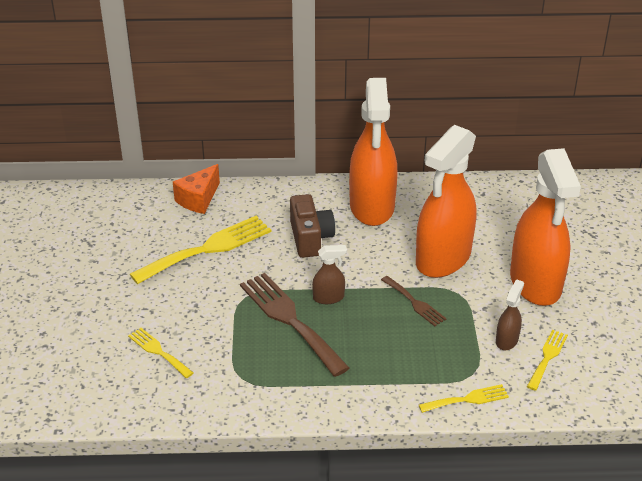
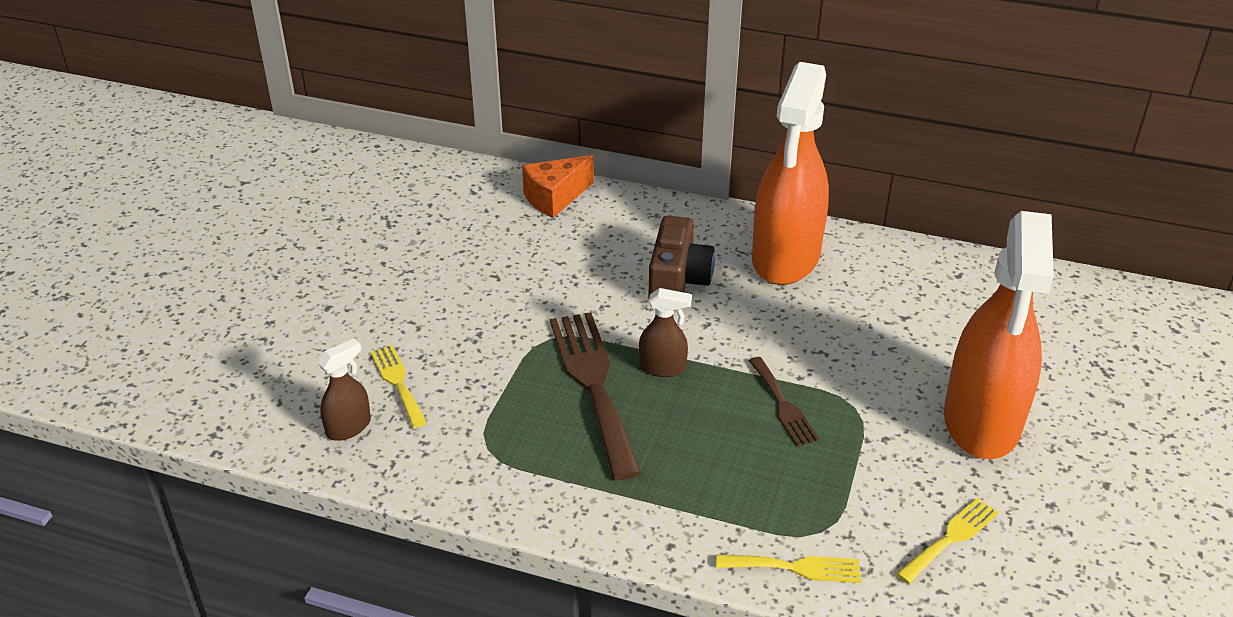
camera: 20 degrees right, 0 degrees up
yellow fork [130,216,271,284] -> none
orange spray bottle [416,125,476,278] -> none
brown spray bottle [496,279,524,350] -> brown spray bottle moved to [318,338,371,441]

